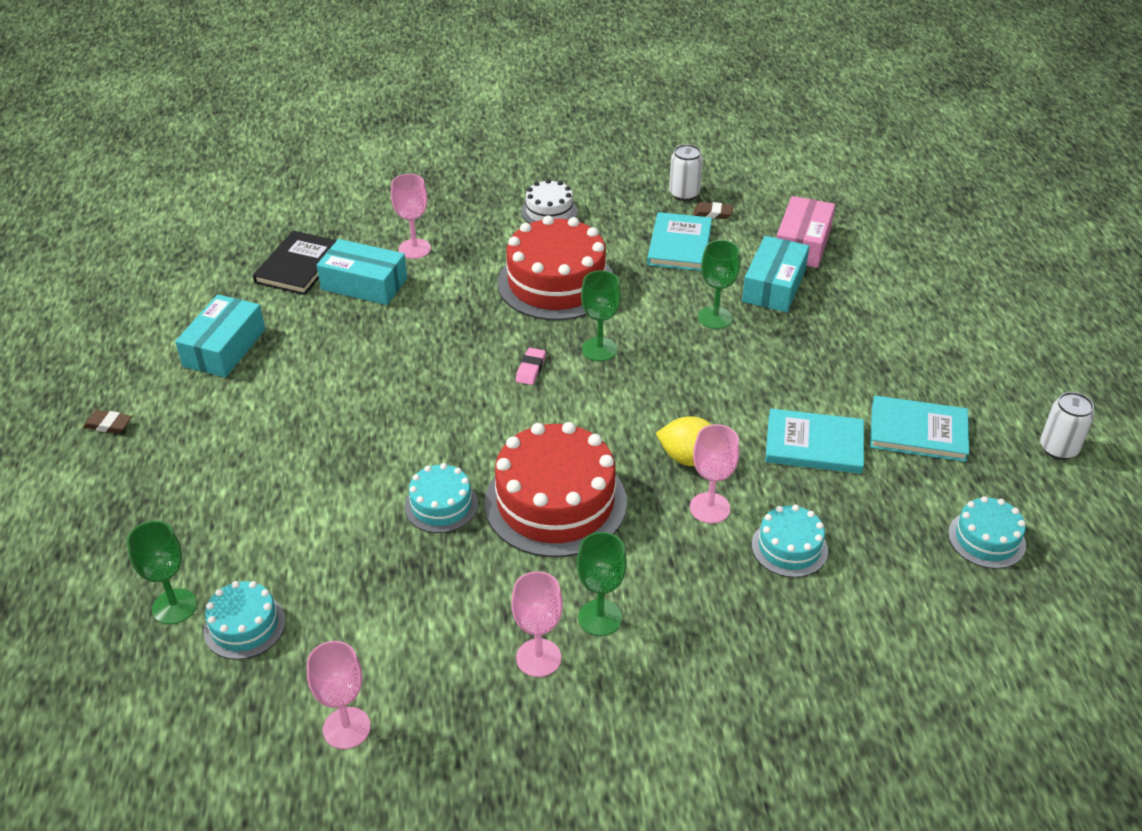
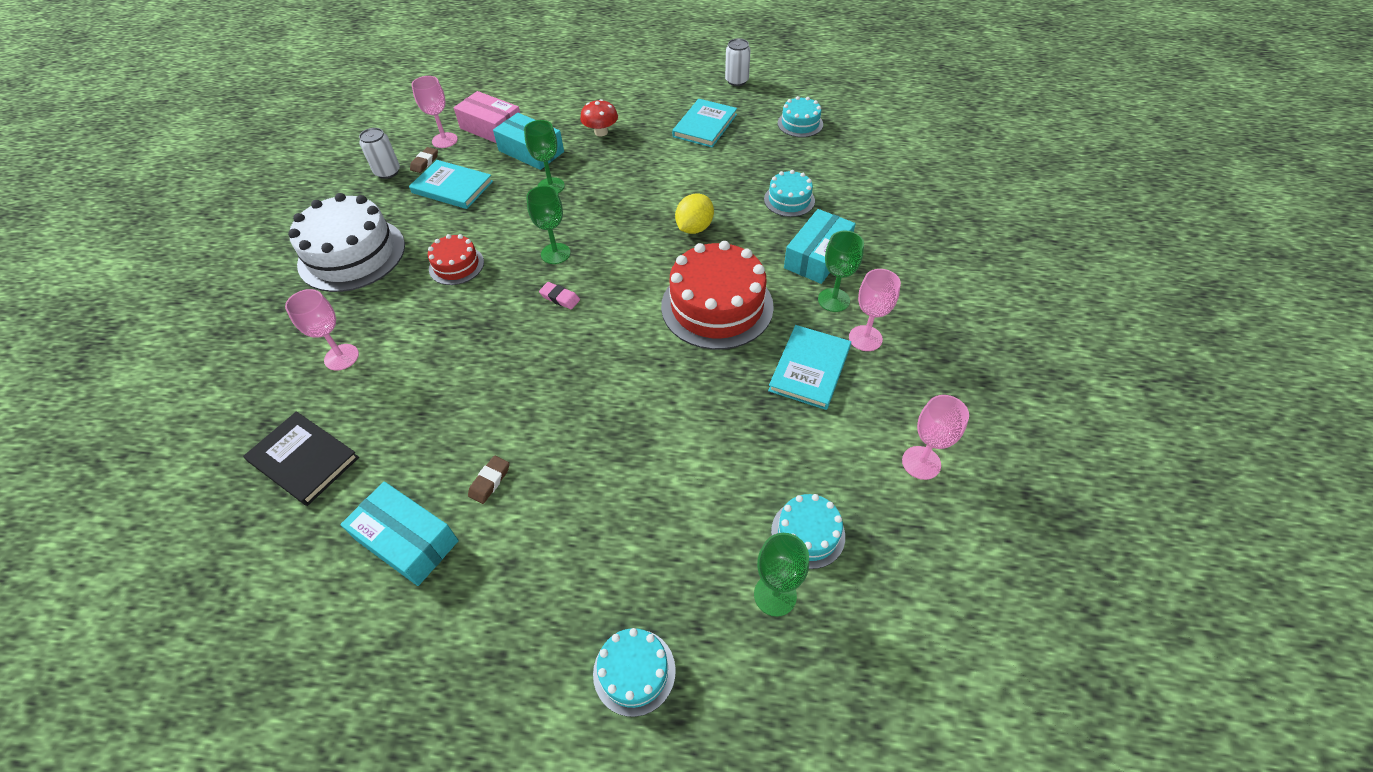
camera: 75 degrees left, 10 degrees up
brown eraser [83,410,132,434] -> brown eraser moved to [468,456,509,504]
turquoise box [317,239,407,305] -> turquoise box moved to [784,209,856,284]
turquoise cake [404,463,478,533] -> turquoise cake moved to [593,628,676,717]
red cake [498,215,613,320] -> red cake [428,234,484,285], size x0.52
white cake [521,179,578,224] -> white cake [288,193,405,292], size x1.94
pink goblet [690,424,740,523] -> pink goblet moved to [411,76,458,148]
turquoise book [765,409,864,474] -> turquoise book moved to [768,325,851,410]
none -> red mushroom [580,99,618,136]

